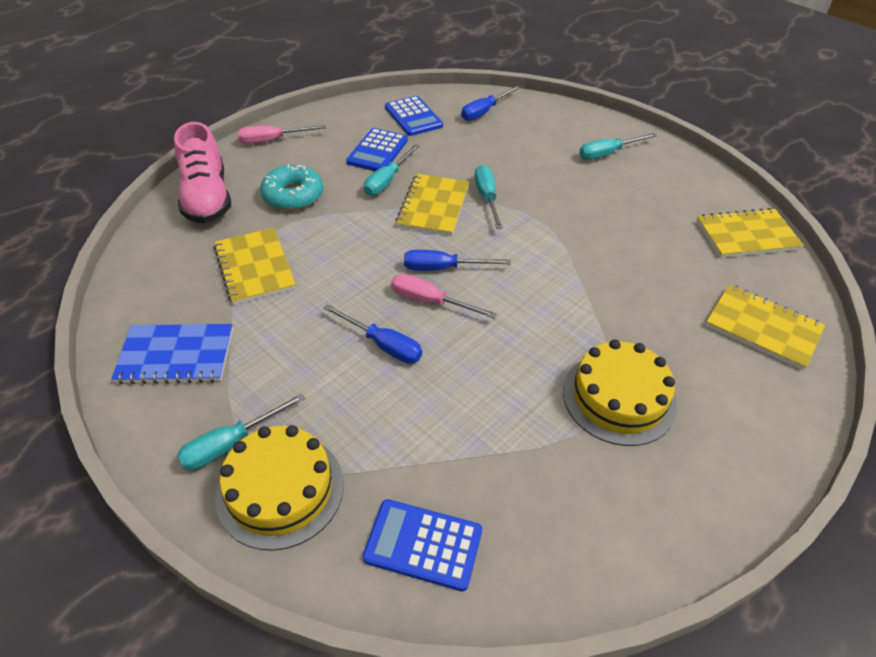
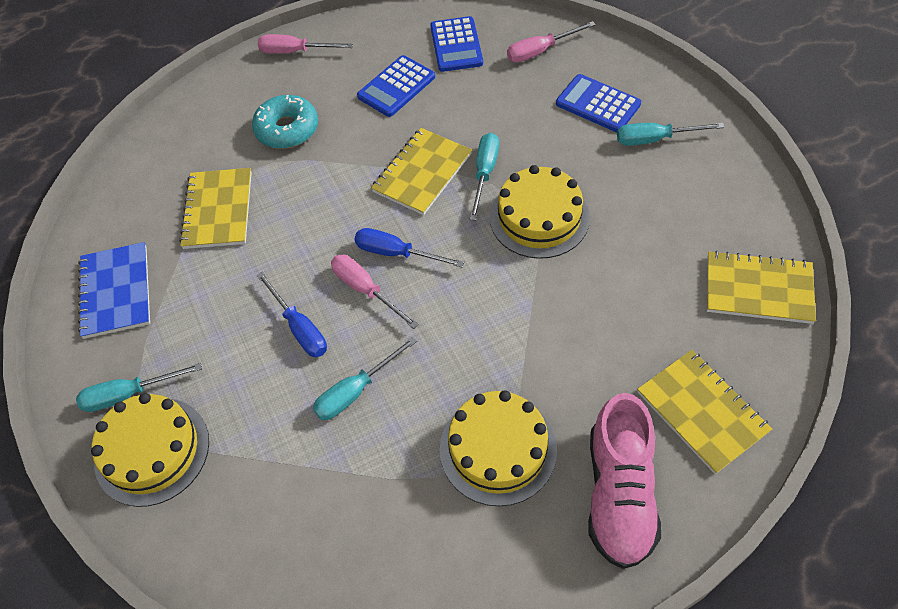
camera: 25 degrees right, 10 degrees up
blue notebook [111,324,233,384] -> blue notebook turned 60 degrees clockwise [78,242,150,339]
pink shoe [174,122,231,223] -> pink shoe moved to [588,393,661,569]
blue calculator [362,499,482,592] -> blue calculator moved to [556,74,641,132]
turquoise screwdriver [364,144,420,196] -> turquoise screwdriver moved to [313,337,417,420]
blue screwdriver [461,85,521,121] -> pink screwdriver [507,21,596,62]
none -> yellow cake [490,165,590,259]

